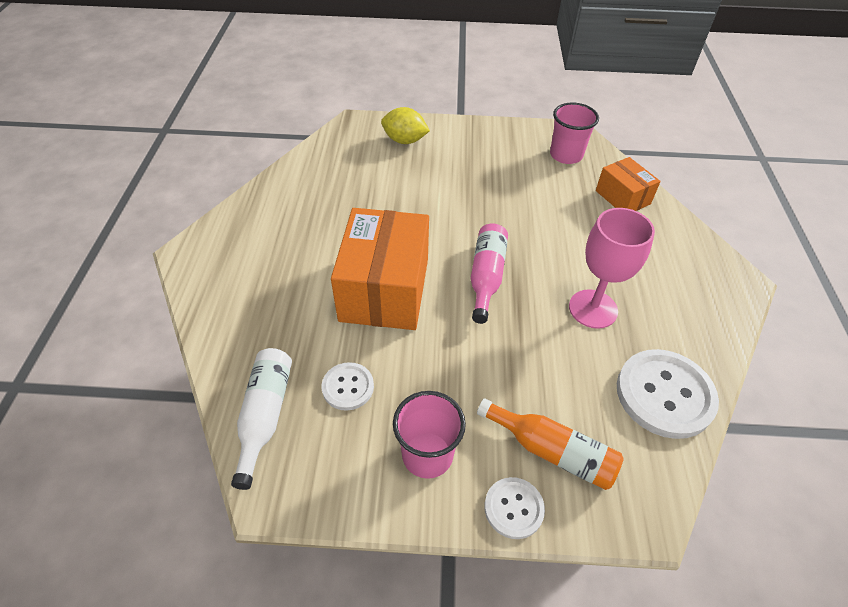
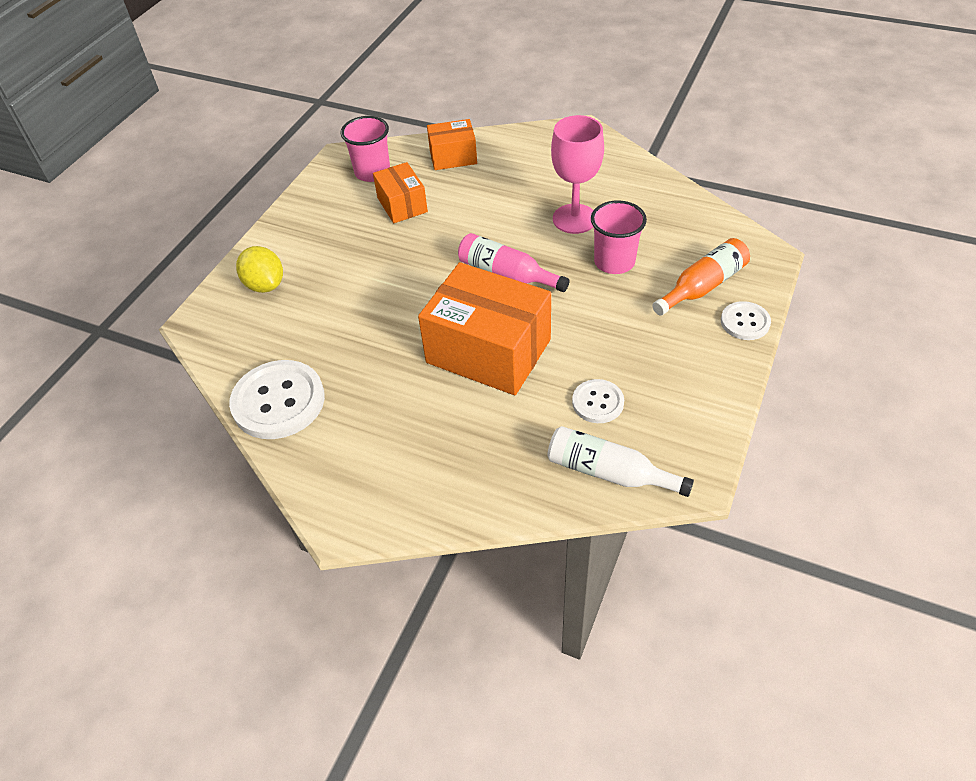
camera: 65 degrees left, 0 degrees up
yellow lemon [381,107,430,144] -> yellow lemon turned 75 degrees counterclockwise [236,246,283,293]
pink cup [393,391,466,479] -> pink cup moved to [591,200,647,274]
white button [617,349,719,439] -> white button moved to [229,360,325,439]
none -> orange box [373,162,428,223]

